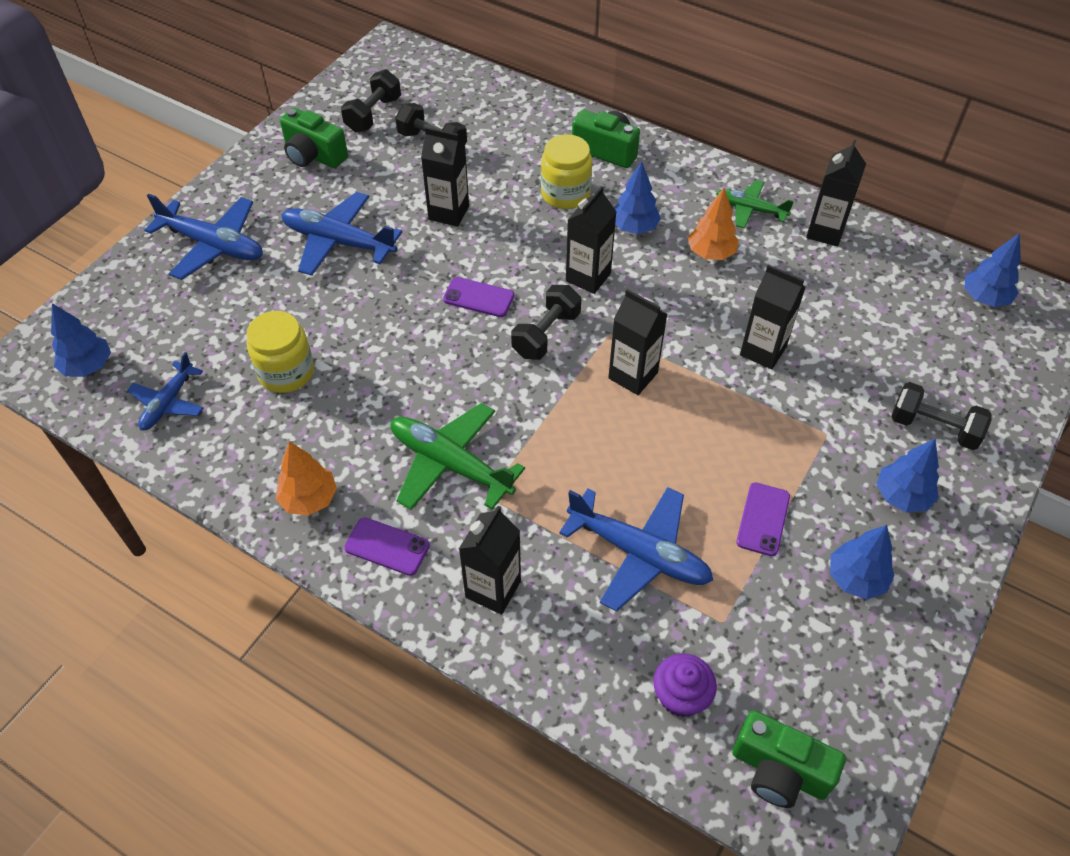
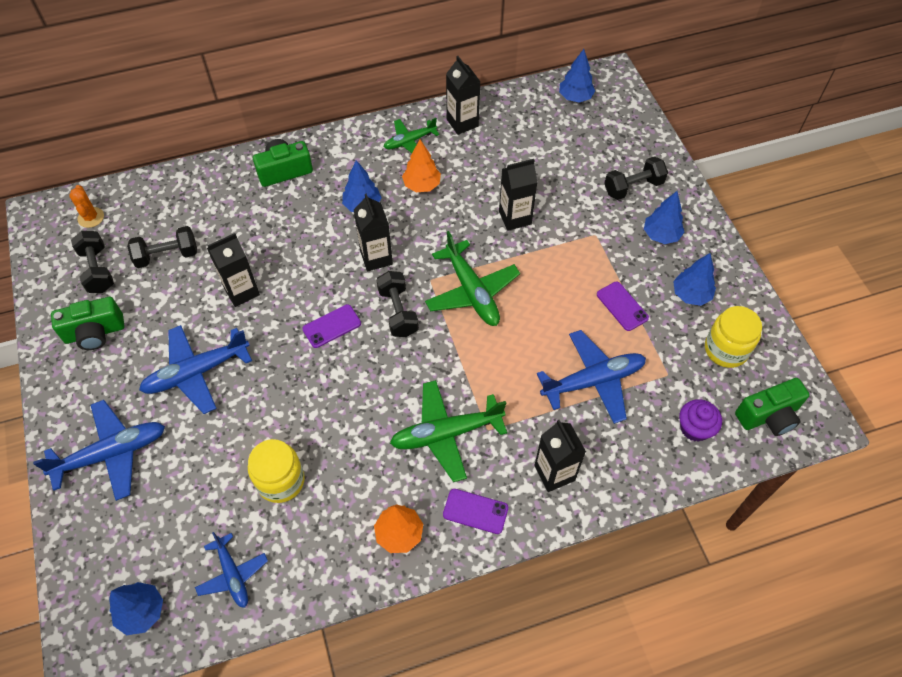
camera: 50 degrees left, 5 degrees up
purple phone [344,517,430,576] -> purple phone turned 45 degrees clockwise [443,489,508,534]
yellow jar [541,134,592,209] -> yellow jar moved to [705,306,762,368]
black carton [608,289,667,395] -> green plane [425,231,520,326]
none -> orange cactus [69,185,104,228]

